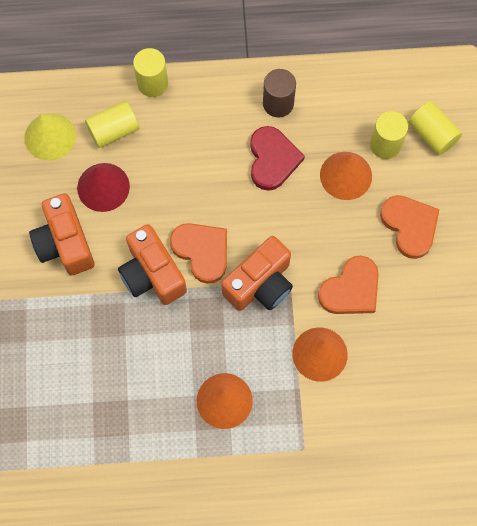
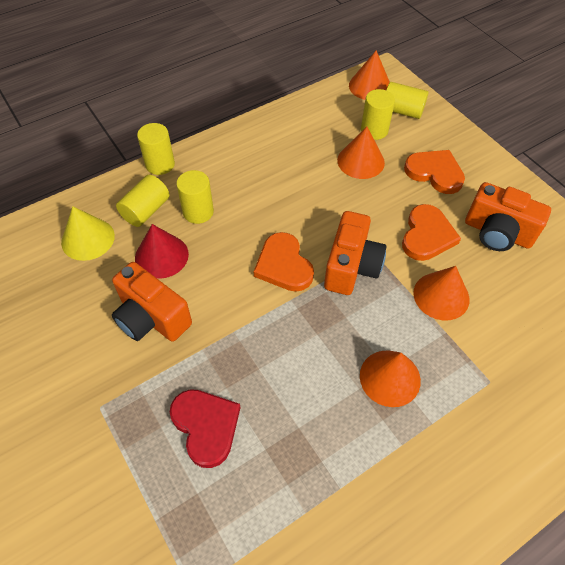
camera: 30 degrees left, 15 degrees down
orange camera [118,224,187,305] -> orange camera moved to [465,182,551,251]
orange heart [170,223,227,284] -> orange heart turned 135 degrees counterclockwise [254,232,314,292]
red heart [250,126,305,191] -> red heart moved to [170,389,241,468]
brown cylinder [263,69,296,117] -> none
none -> yellow cylinder [176,170,214,224]
none -> orange cone [349,50,390,100]

